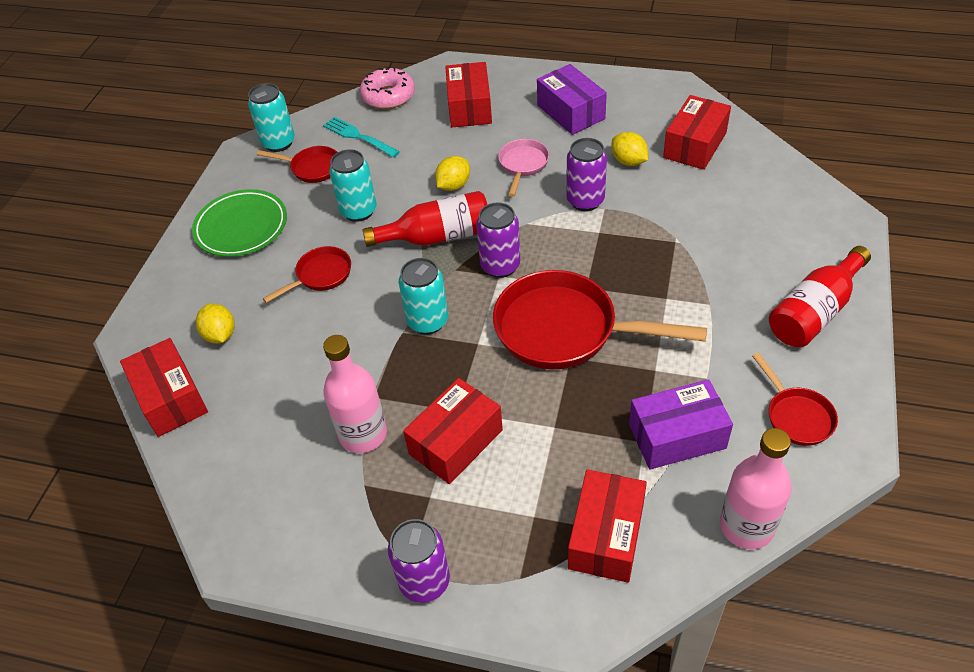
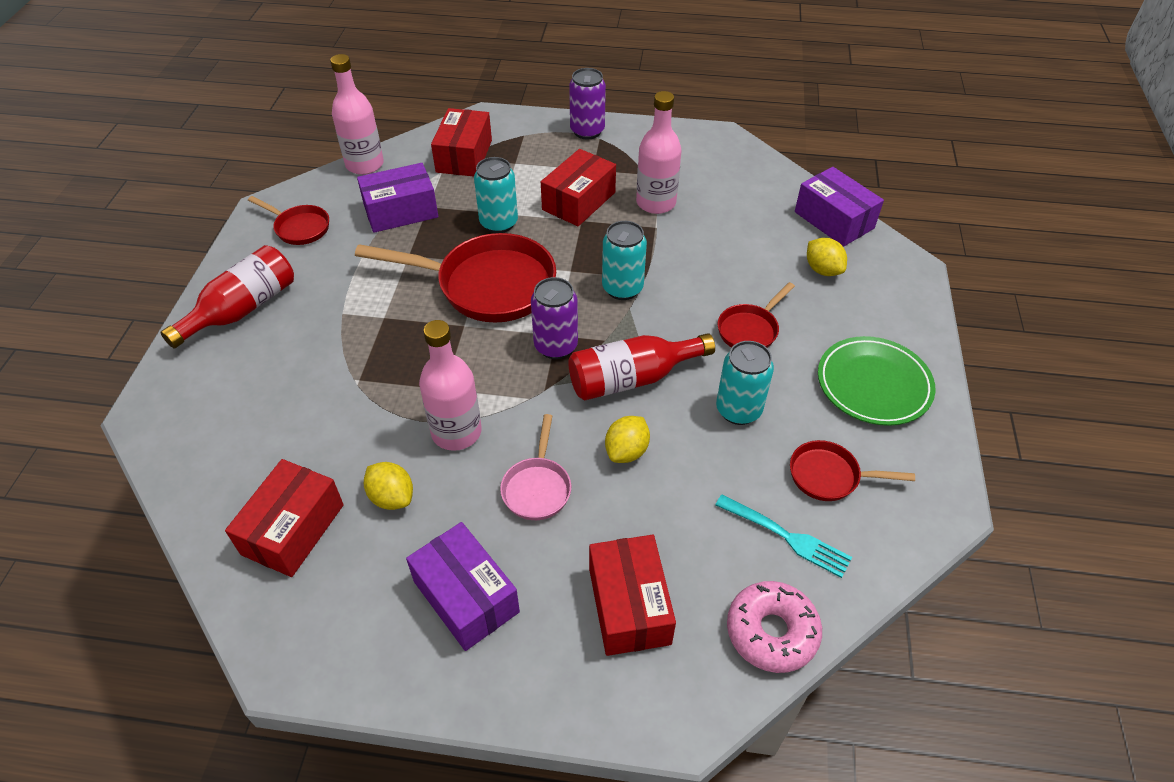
camera: 170 degrees right, 0 degrees up
red box [120,338,208,437] -> purple box [795,167,884,247]
turquoise can [248,83,295,152] -> turquoise can moved to [474,157,518,233]
purple can [566,138,607,211] -> pink bottle [419,320,482,451]
red pan [752,353,838,446] -> red pan turned 150 degrees clockwise [248,196,329,245]

